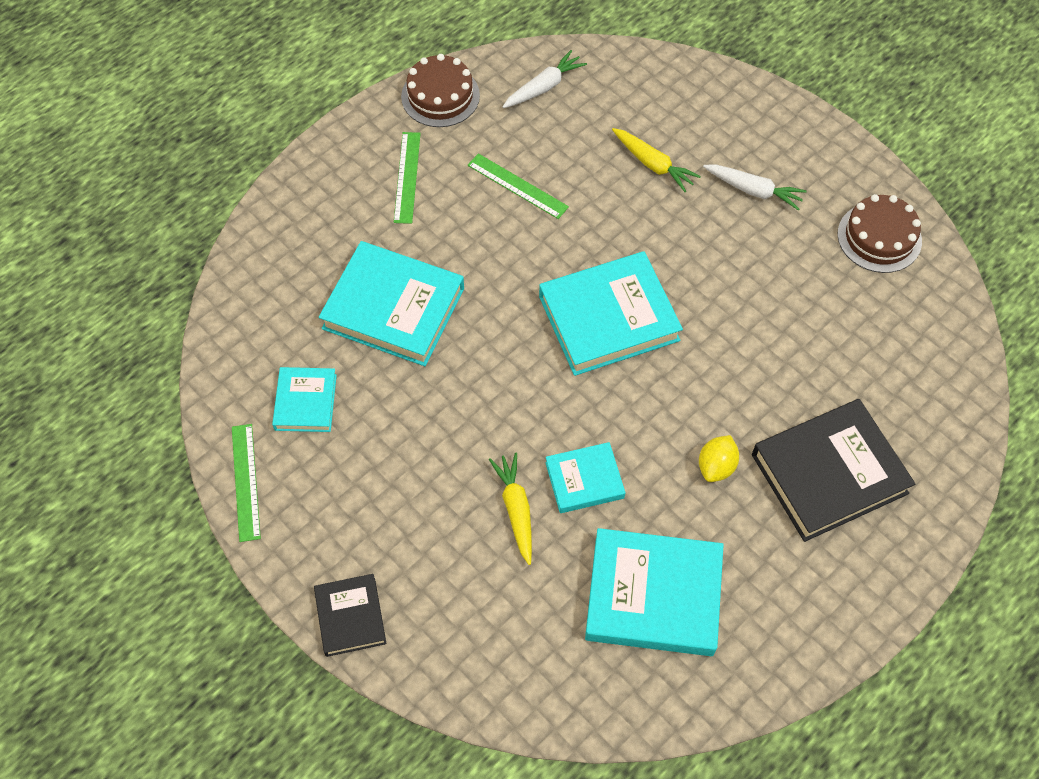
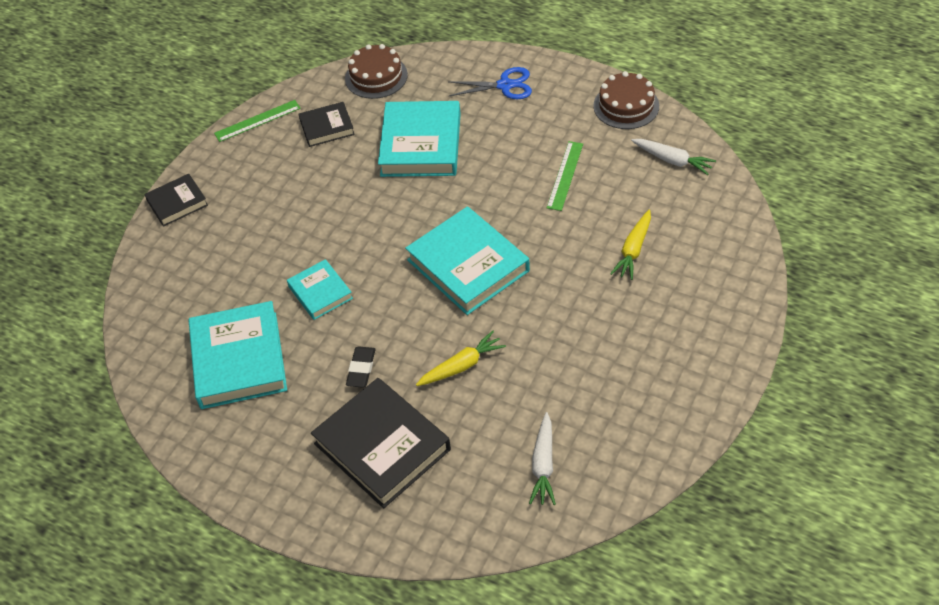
camera: 75 degrees right, 10 degrees down
turquoise book [272,367,337,432] -> black book [298,102,355,147]
green ruler [394,132,421,224] -> none
yellow carrot [489,453,532,565] -> yellow carrot moved to [416,331,506,386]
yellow lemon [699,435,739,482] -> black eraser [346,347,376,388]
white carrot [703,164,807,210] -> white carrot moved to [529,412,556,505]
brown cake [837,194,922,273] -> brown cake moved to [345,44,408,99]
none -> blue scissors [448,67,532,99]

